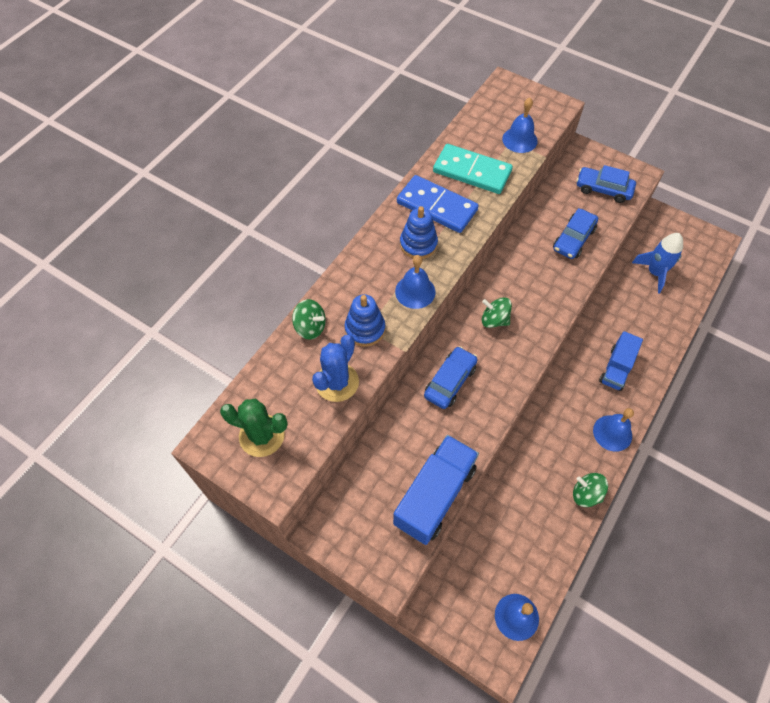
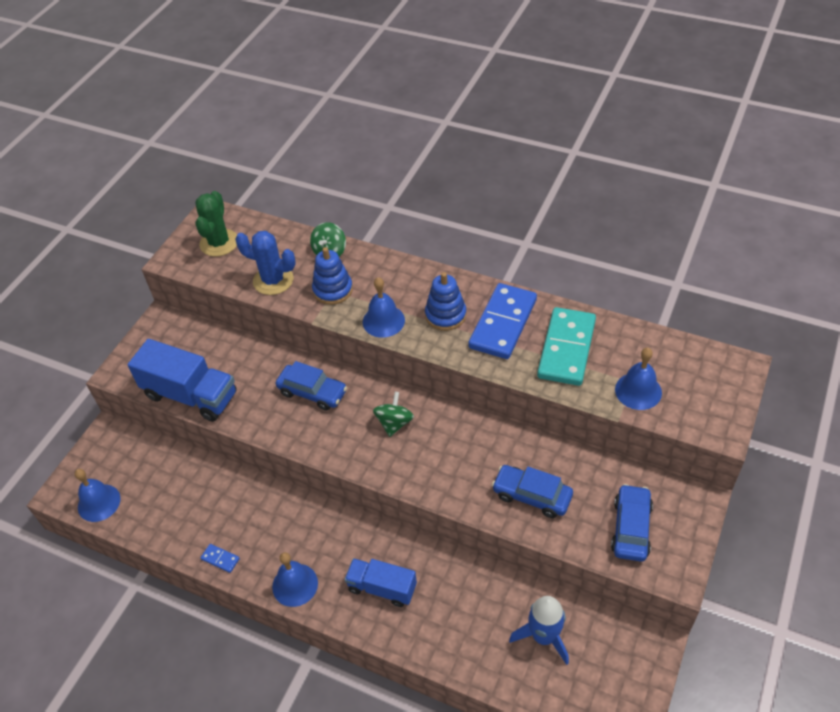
camera: 85 degrees right, 10 degrees down
green spinning top [573,473,608,507] -> blue domino [201,544,240,573]

